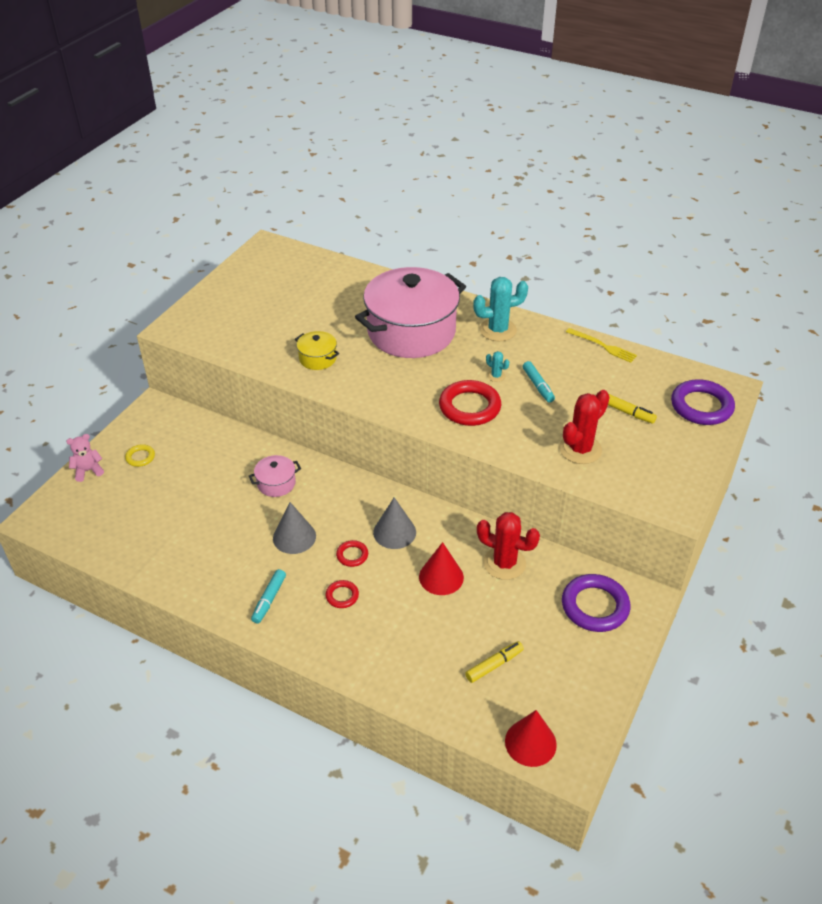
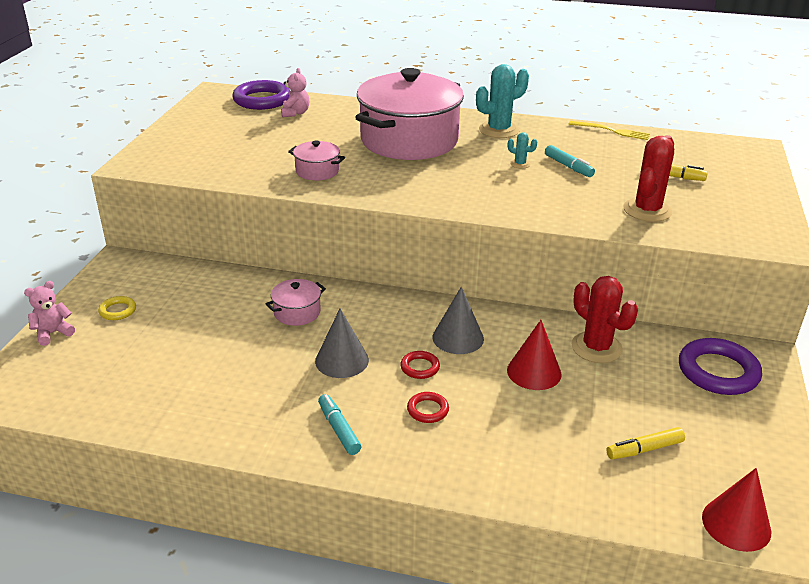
camera: 15 degrees left, 10 degrees down
turquoise marker [251,569,286,624] -> turquoise marker turned 150 degrees clockwise [318,394,361,455]
yellow pot [295,331,339,370] -> pink pot [288,141,345,180]
red ring [439,380,501,426] -> none
yellow marker [465,641,524,683] -> yellow marker turned 150 degrees counterclockwise [607,427,685,459]
red cactus [477,512,540,580] -> red cactus turned 45 degrees clockwise [571,276,638,363]
purple ring [671,379,735,425] -> purple ring moved to [232,80,290,110]
none -> pink teddy bear [281,68,309,117]

